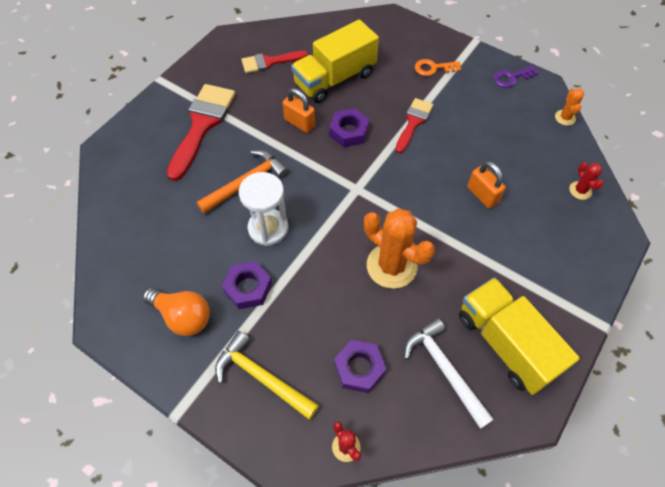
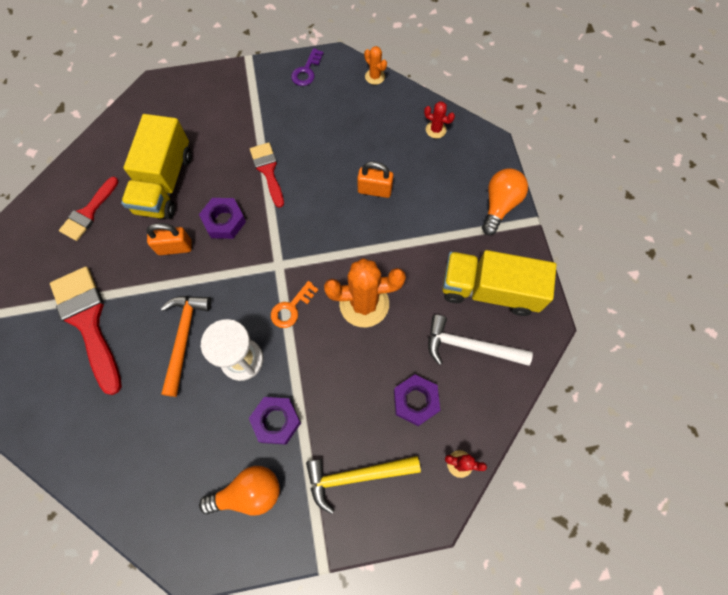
camera: 45 degrees left, 10 degrees up
orange key [415,59,461,76] -> orange key moved to [271,281,318,328]
none -> orange light bulb [482,168,528,235]

